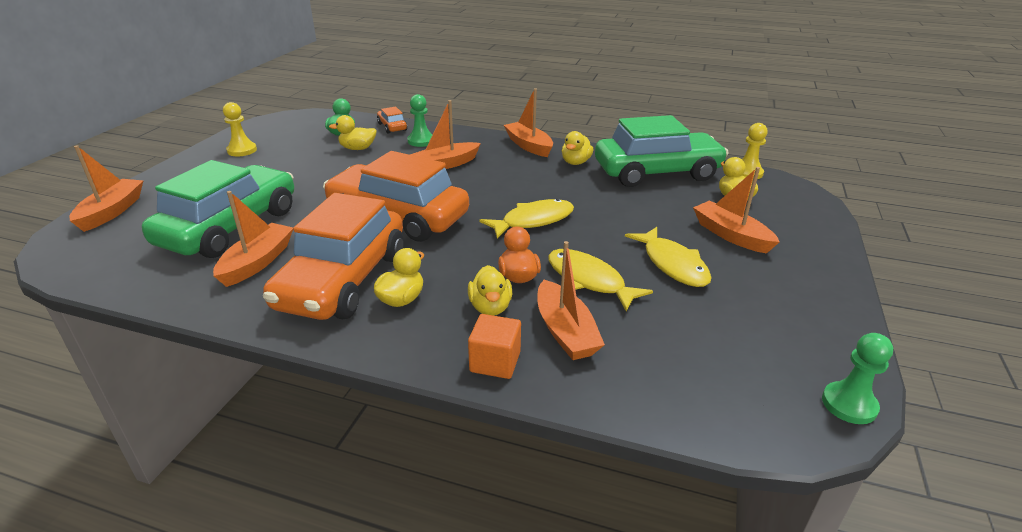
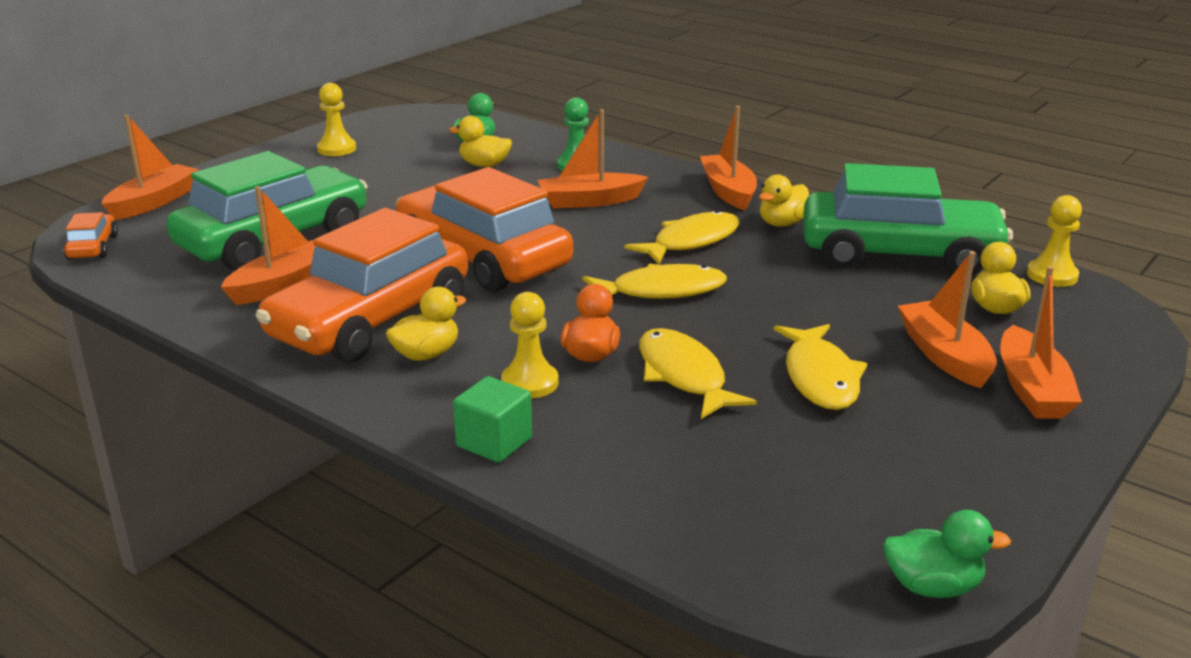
camera: 20 degrees right, 5 degrees down
orange car [377,107,407,134] -> orange car moved to [64,212,118,260]
yellow duck [468,265,512,316] -> yellow pawn [501,292,559,398]
orange cube [468,314,521,379] -> green cube [453,376,532,463]
orange boat [538,241,605,360] -> orange boat moved to [1000,266,1082,419]
green pawn [822,333,893,424] -> green duck [883,510,1011,598]
none -> yellow fish [624,210,739,264]

